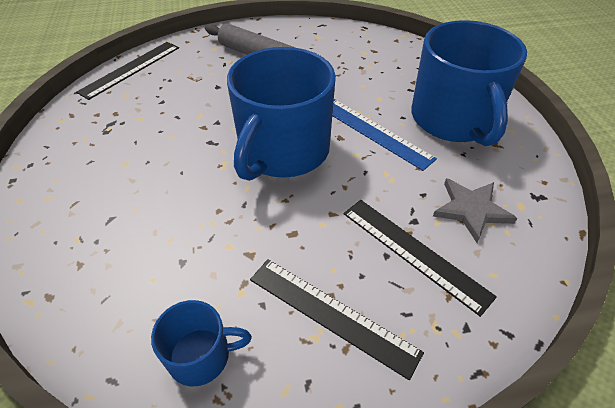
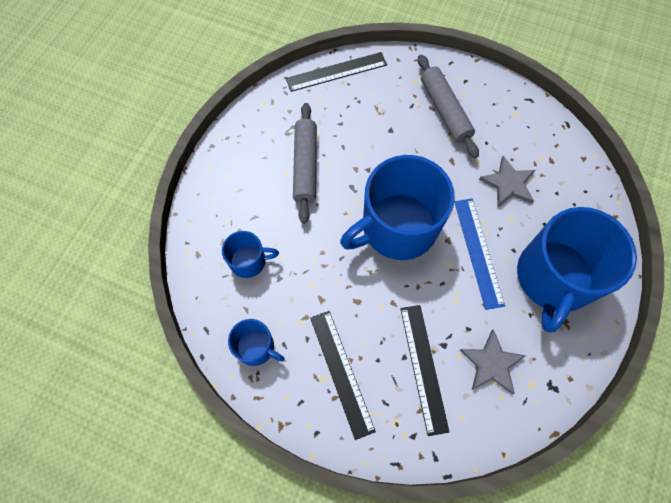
camera: 35 degrees right, 20 degrees up
none -> blue mug [222,231,279,278]
none -> grey rolling pin [293,103,317,224]
none -> grey star [479,156,535,208]

